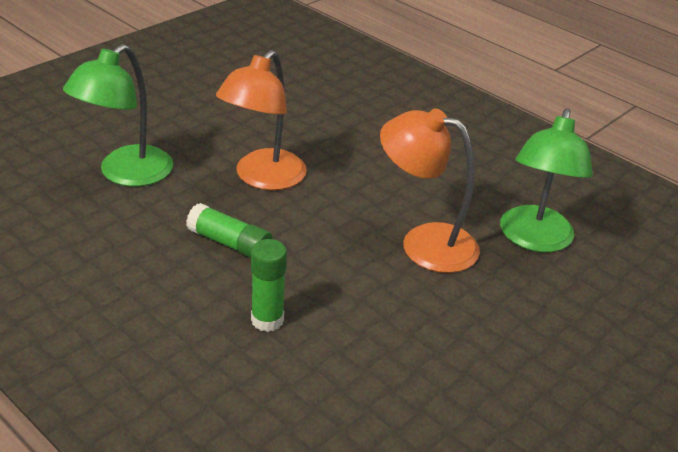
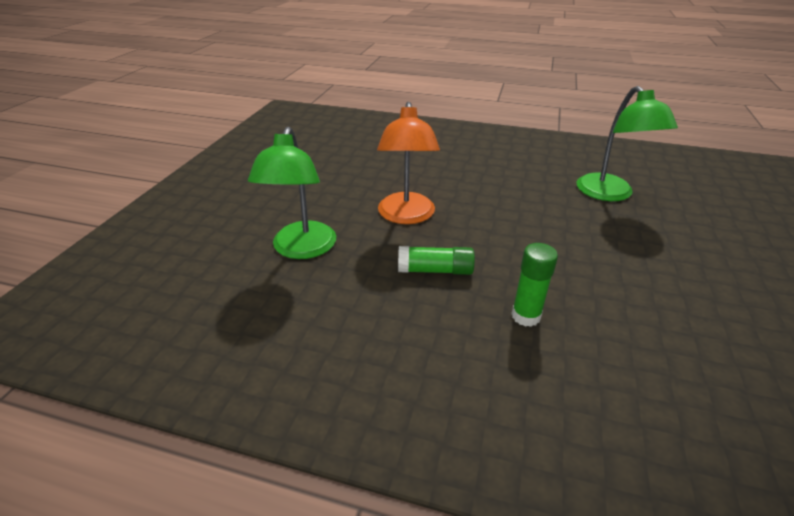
camera: 25 degrees left, 0 degrees up
orange lamp [380,108,480,273] -> none

